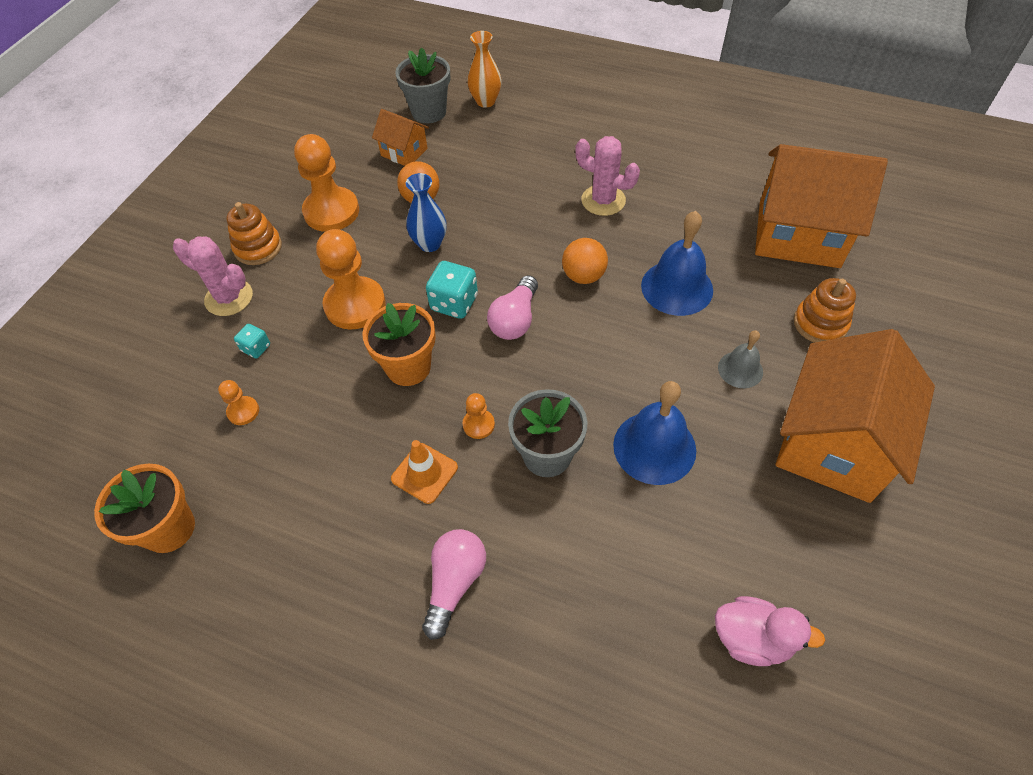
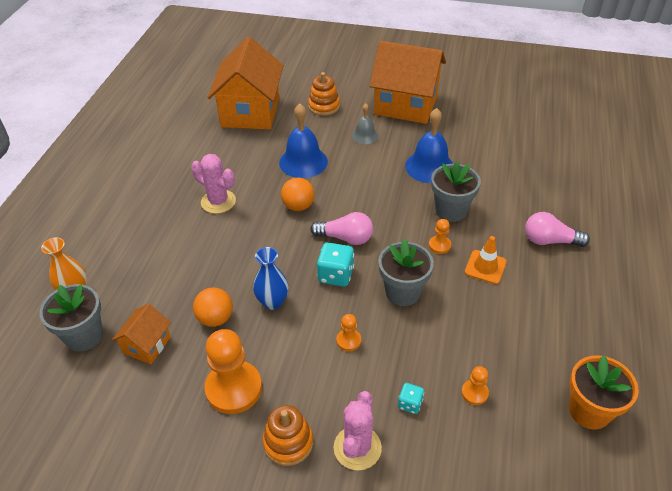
camera: 100 degrees left, 10 degrees down
orange pawn [316,229,386,330] -> orange pawn [337,314,361,351], size x0.47
orange flower pot [362,303,436,386] -> grey flower pot [378,239,434,306]
pink cactus [575,136,640,216] -> pink cactus turned 75 degrees counterclockwise [191,154,236,214]
pink duck [715,596,825,666] -> none

